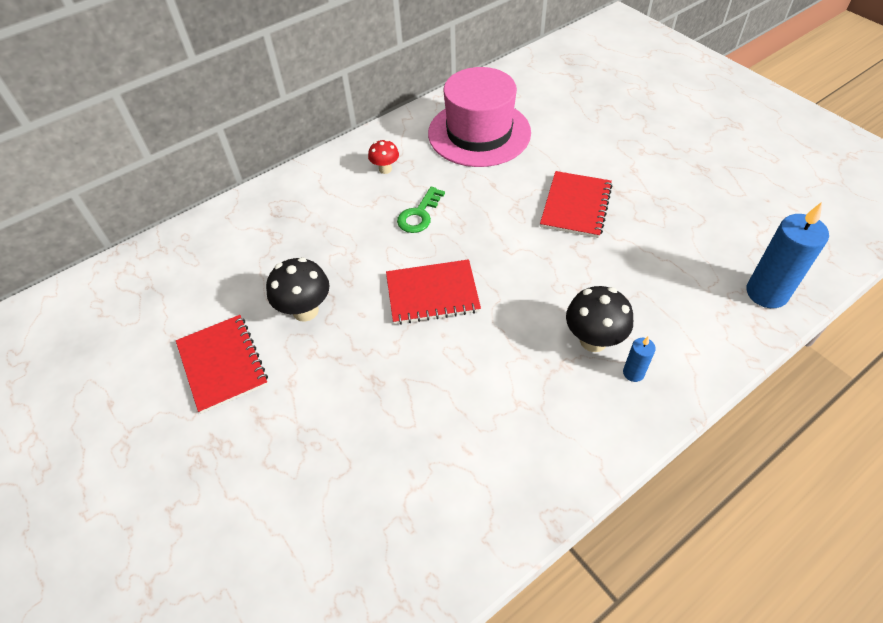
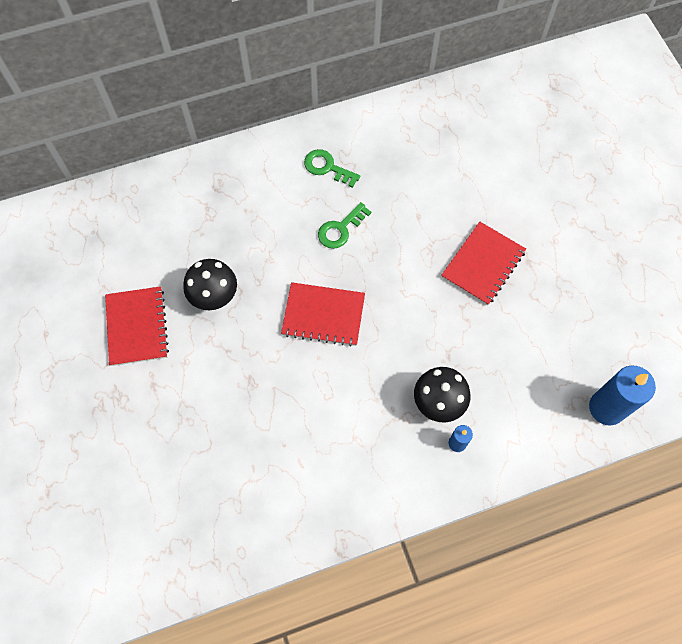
camera: 15 degrees right, 15 degrees up
red mushroom [368,139,399,174] -> green key [304,149,360,188]
pink hat [428,67,531,167] -> none

